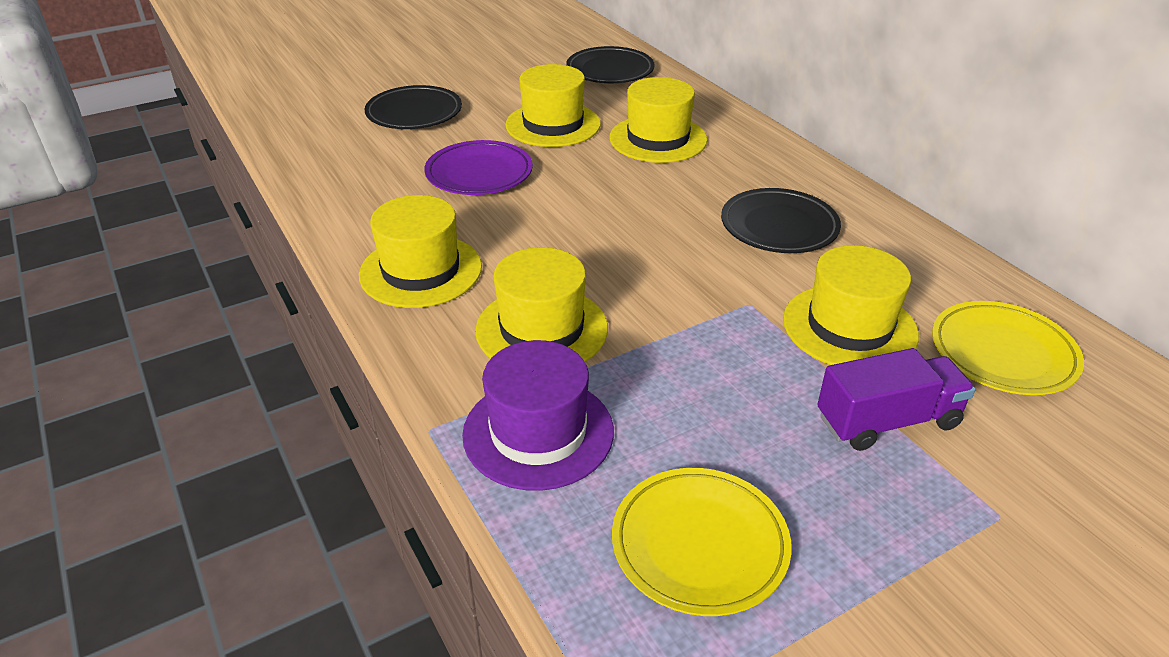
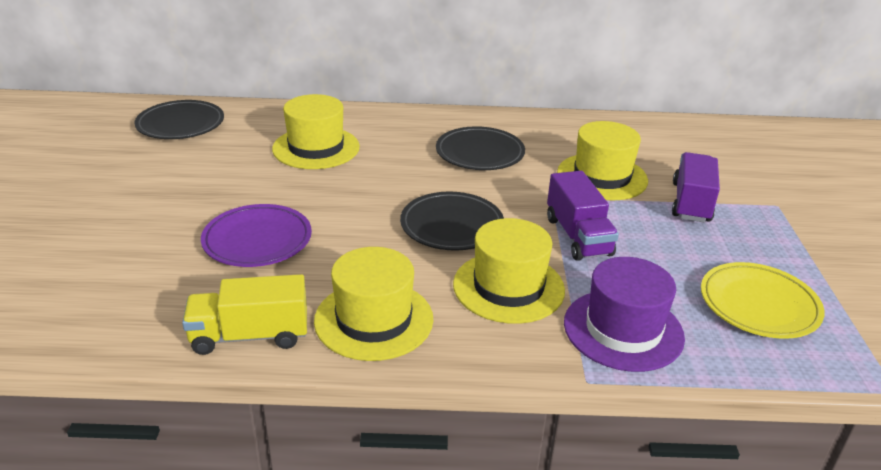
camera: 60 degrees left, 5 degrees down
black plate [365,85,462,129] -> black plate moved to [400,192,504,251]
yellow hat [506,64,601,147] -> none
yellow plate [932,301,1084,395] -> none
none -> yellow truck [182,274,307,355]
none -> purple truck [547,171,619,261]

